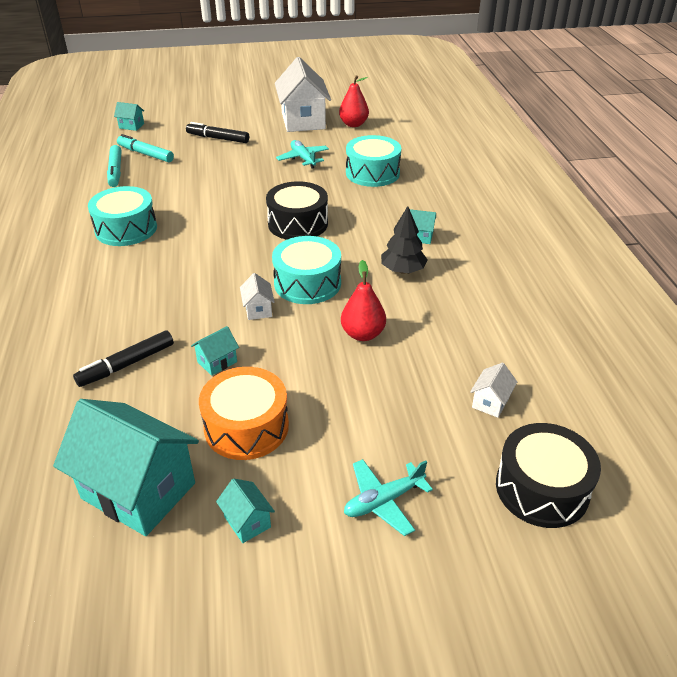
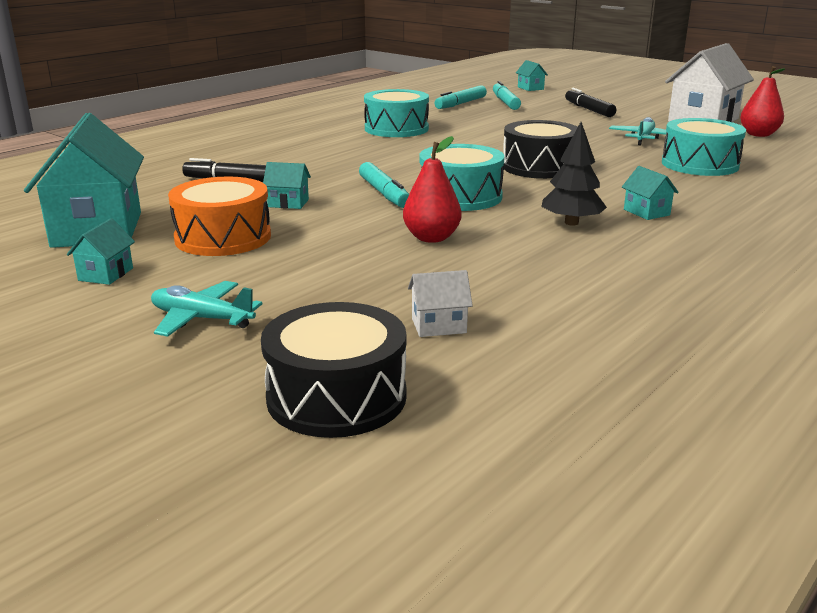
camera: 50 degrees right, 15 degrees down
white house [240,273,275,320] -> turquoise marker [359,162,409,208]

